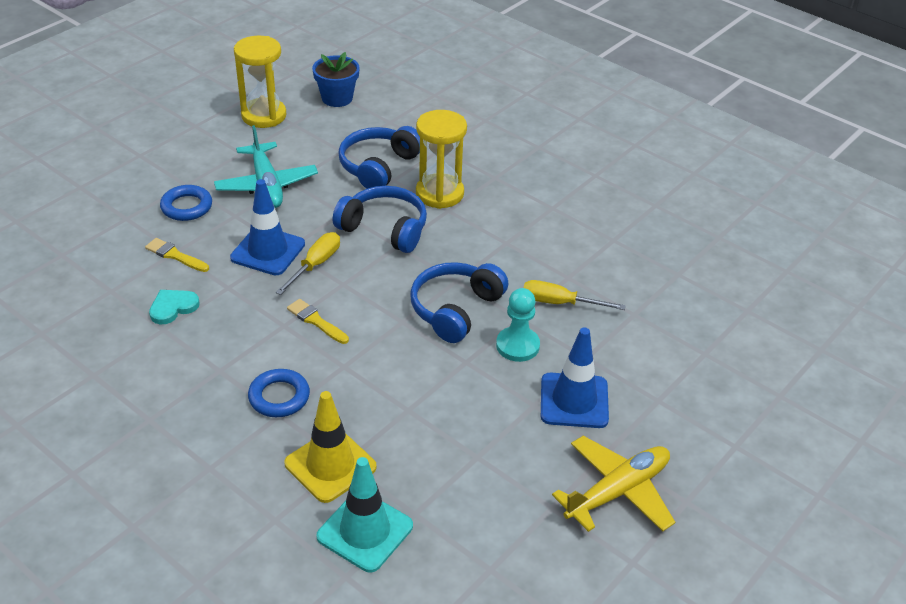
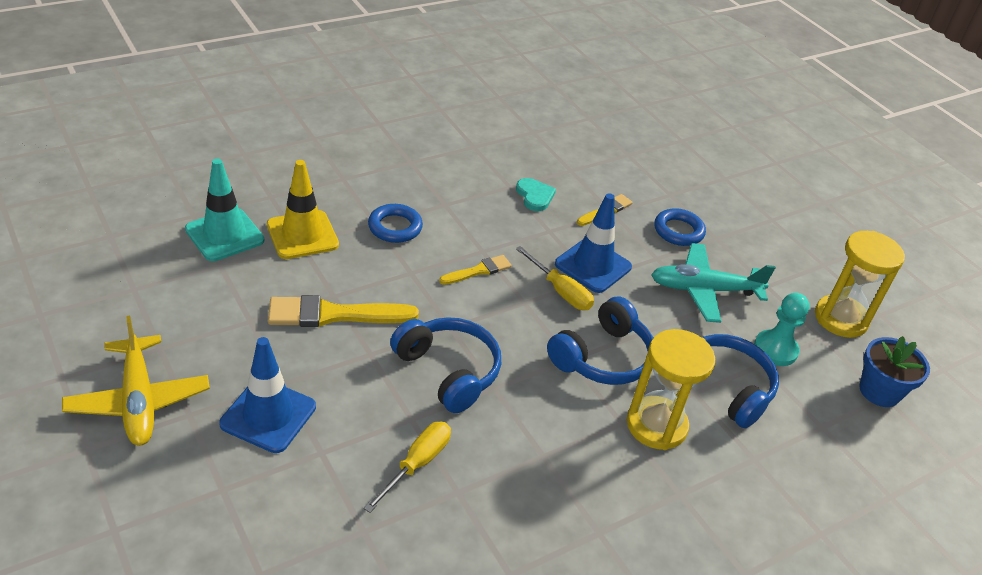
camera: 105 degrees right, 0 degrees up
turquoise pawn [496,288,540,362] -> turquoise pawn moved to [754,293,810,366]
none -> yellow brush [268,295,419,327]

